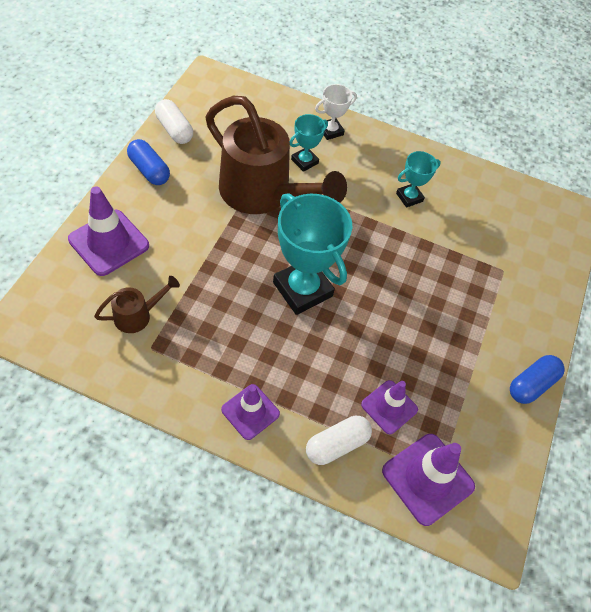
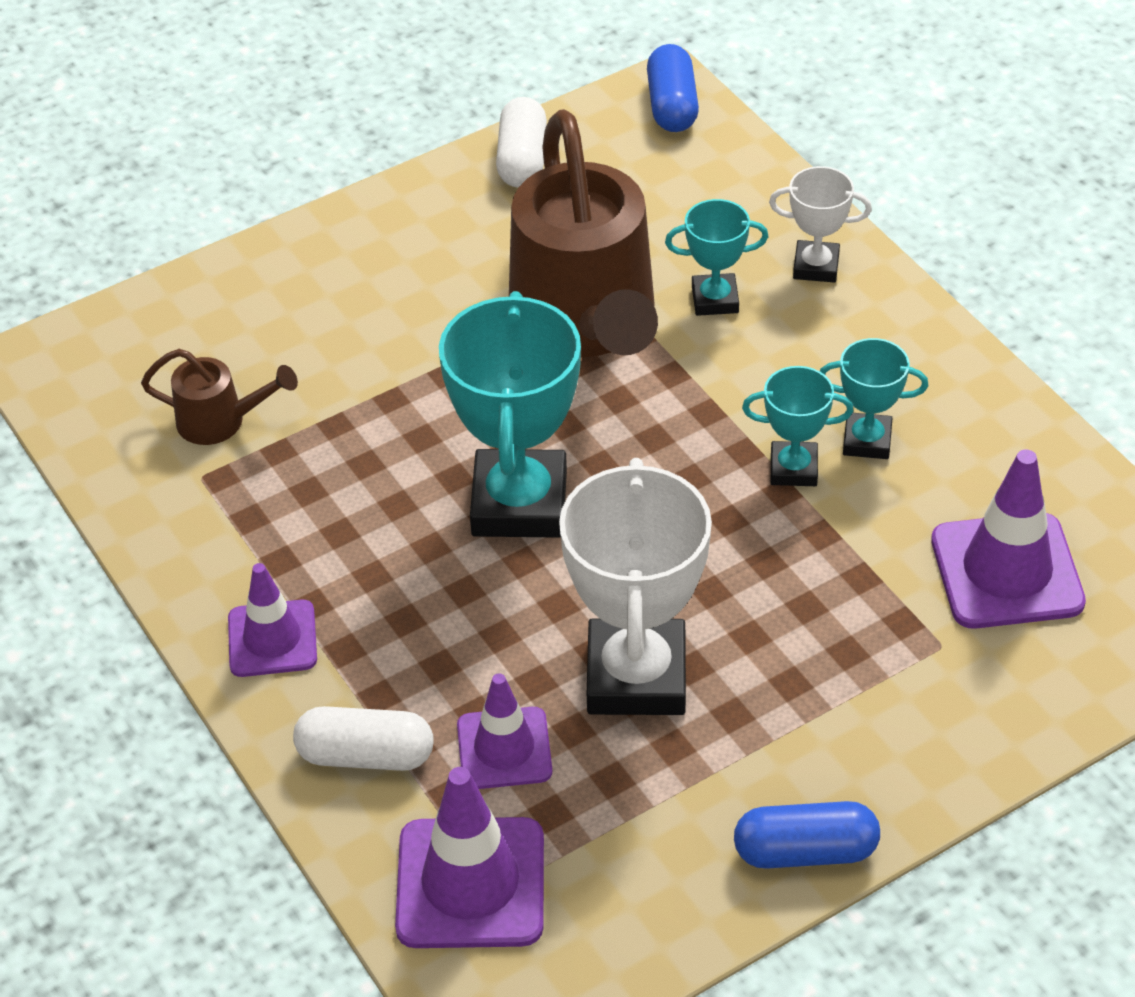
camera: 45 degrees right, 10 degrees down
purple traffic cone [68,186,149,276] -> purple traffic cone moved to [931,449,1086,629]
blue capsule [127,139,170,185] -> blue capsule moved to [647,44,699,132]
none -> white trophy [559,458,712,715]
none -> turquoise trophy [742,366,854,486]

